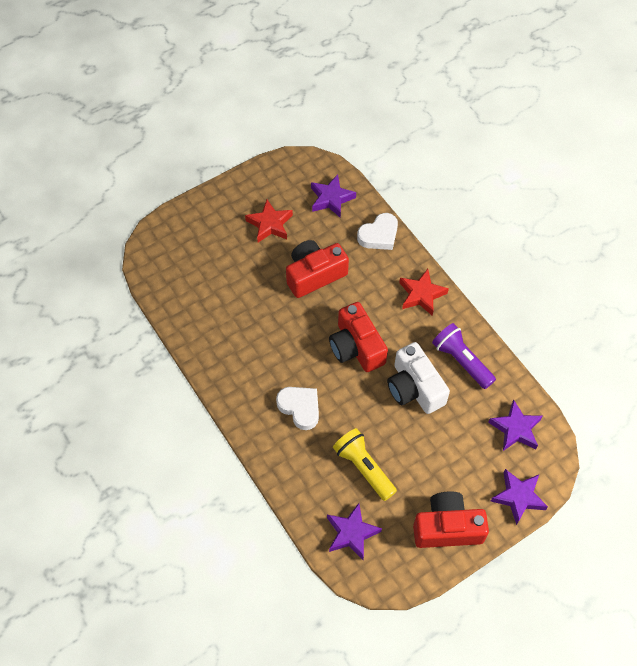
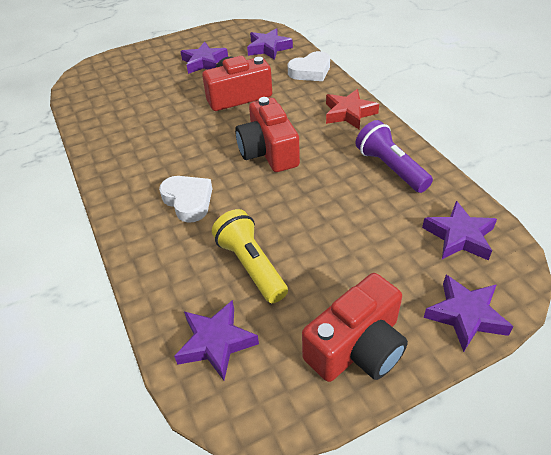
camera: 10 degrees right, 15 degrees down
red star [245,200,293,242] -> purple star [180,42,228,74]
white camera [387,342,450,414] -> none
red camera [413,491,489,548] -> red camera turned 135 degrees clockwise [302,273,408,382]

